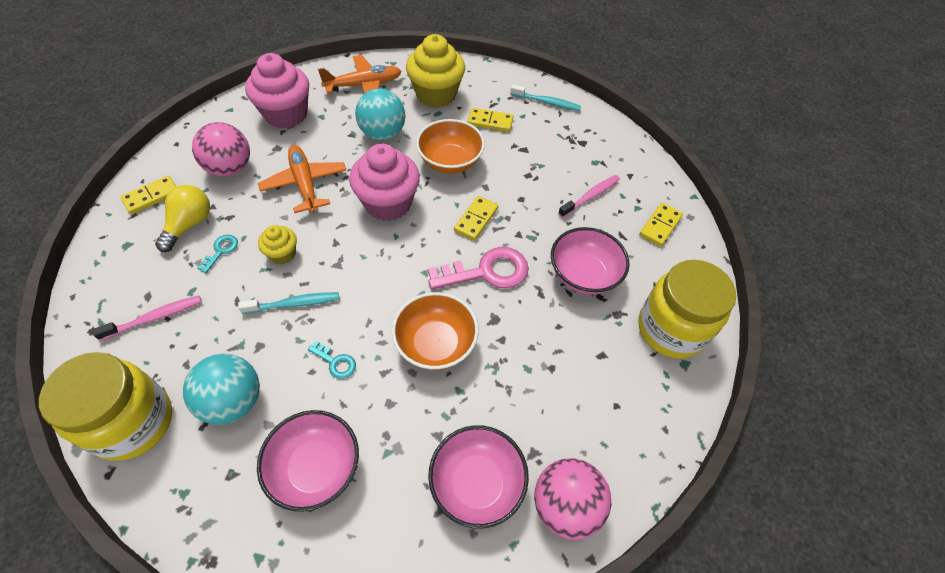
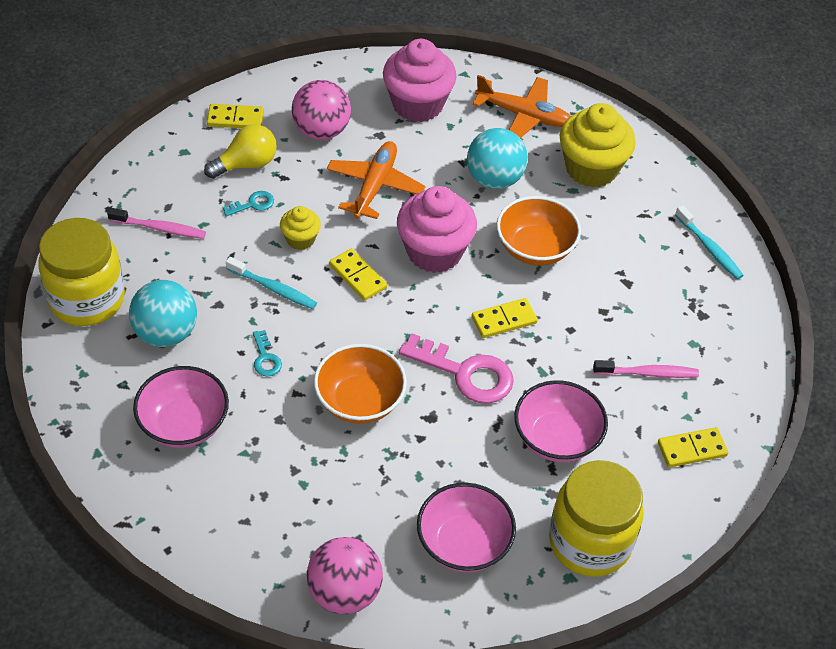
camera: 40 degrees right, 5 degrees down
pink bowl [428,425,529,529] -> pink bowl moved to [417,483,516,572]
yellow domino [467,108,514,132] -> yellow domino moved to [329,248,387,301]

